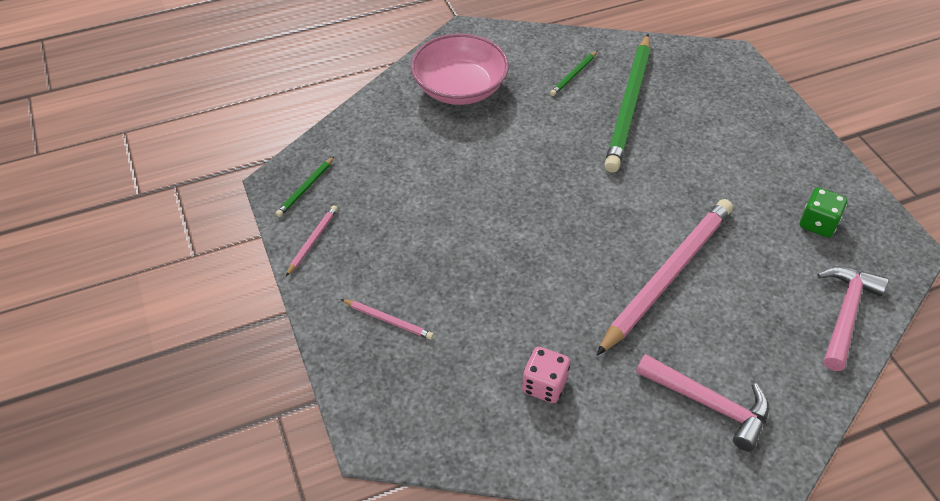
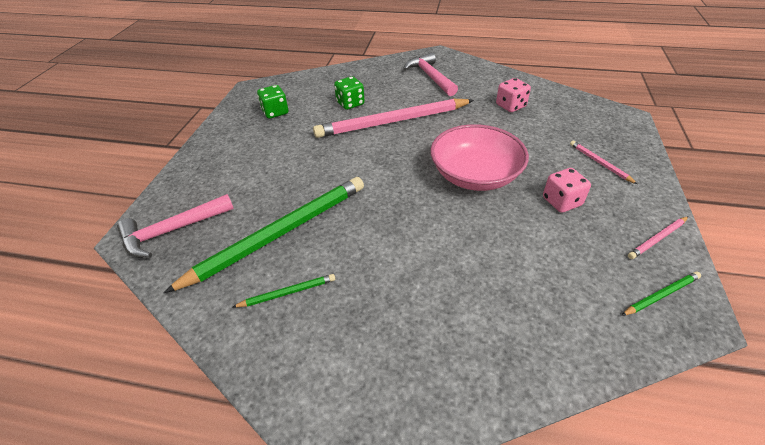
camera: 145 degrees left, 5 degrees down
pink bowl [410,33,509,105] -> pink bowl moved to [430,124,529,191]
pink hammer [817,266,888,371] -> pink hammer moved to [117,194,234,258]
none -> green dice [334,76,365,110]
none -> pink dice [543,168,591,213]

